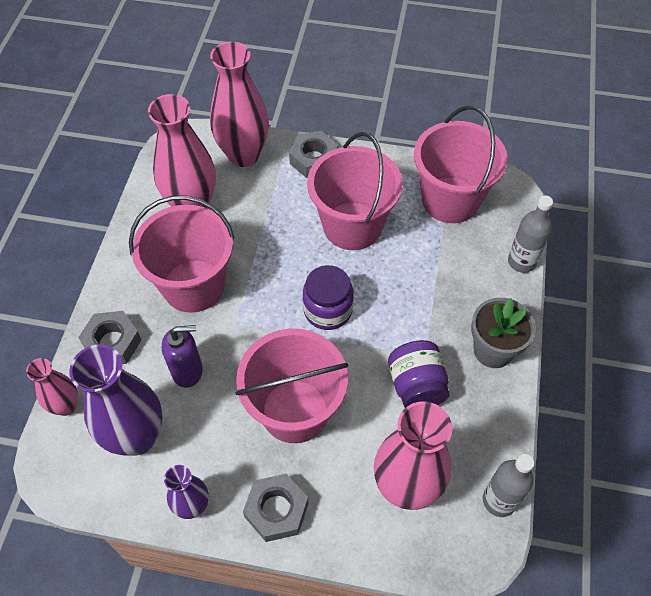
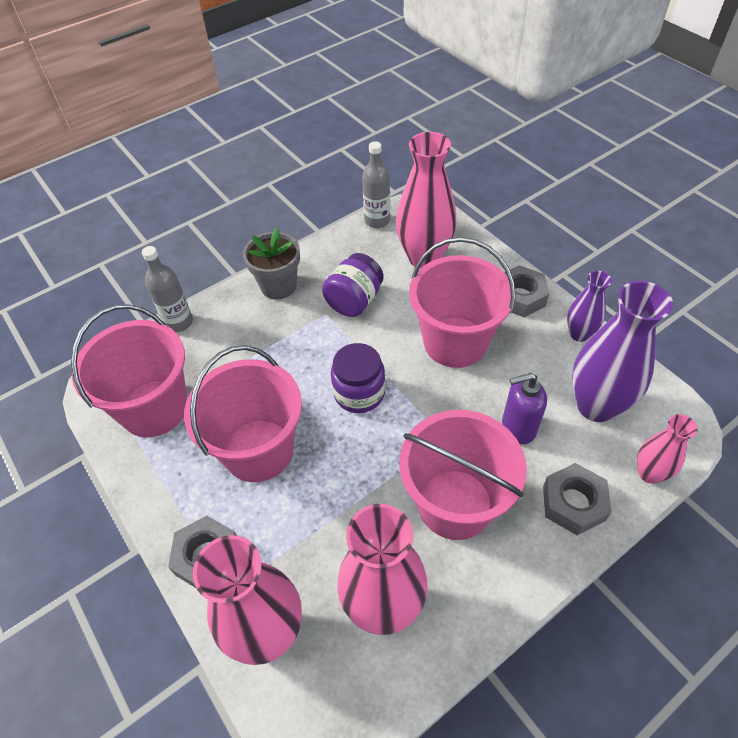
camera: 135 degrees left, 5 degrees down
purple soap dispenser [162,325,203,388] -> purple soap dispenser turned 45 degrees counterclockwise [502,373,547,444]

